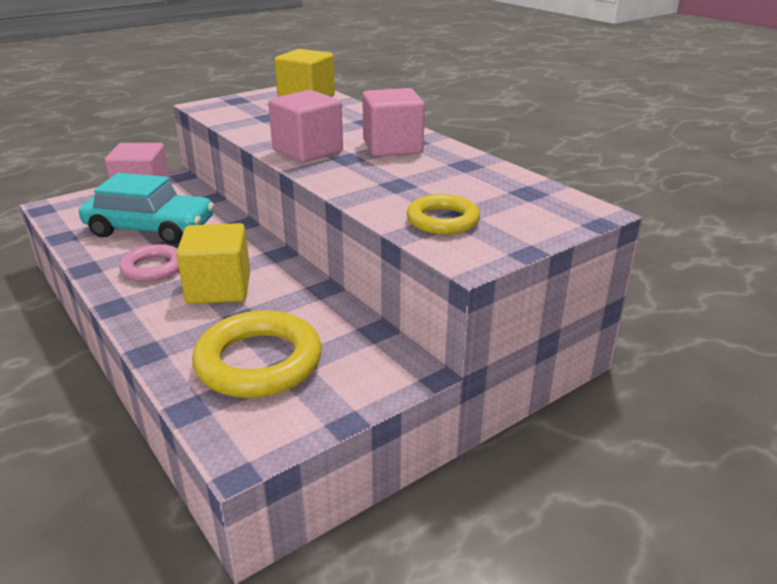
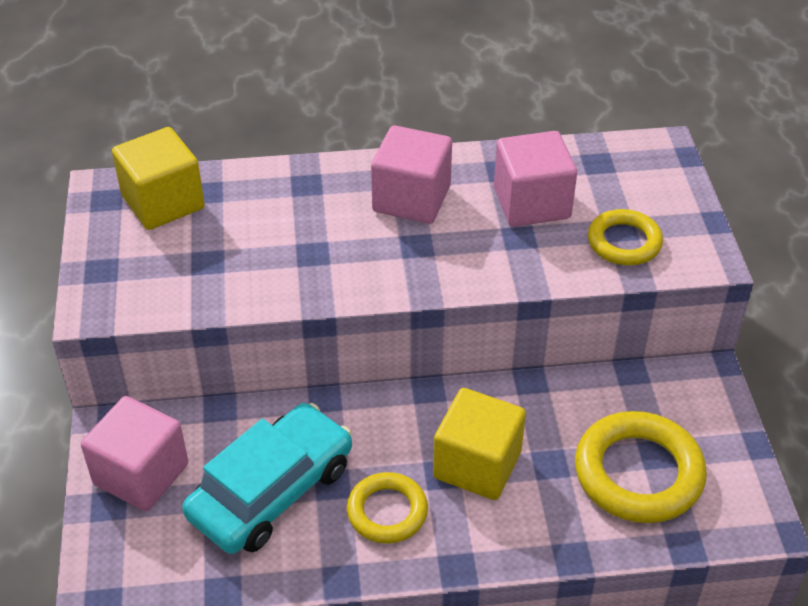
camera: 60 degrees left, 15 degrees up
pink ring [119,244,179,282] -> yellow ring [347,472,428,544]
pink cube [268,90,343,163] -> pink cube moved to [494,131,577,227]

